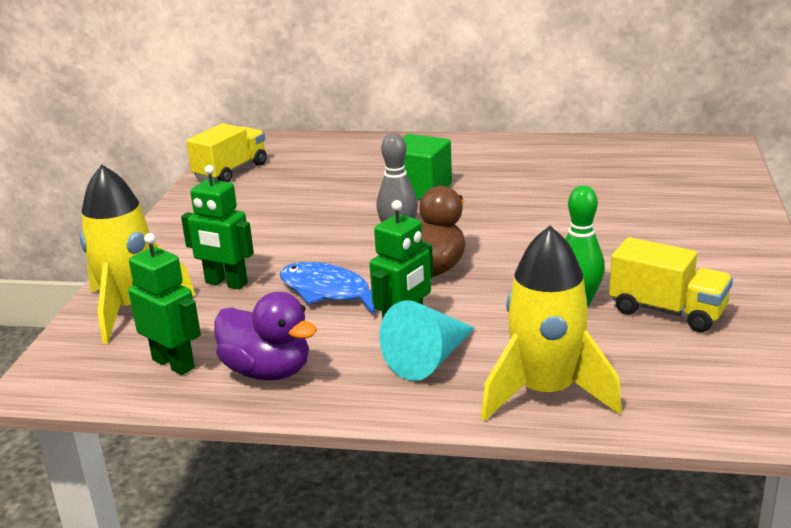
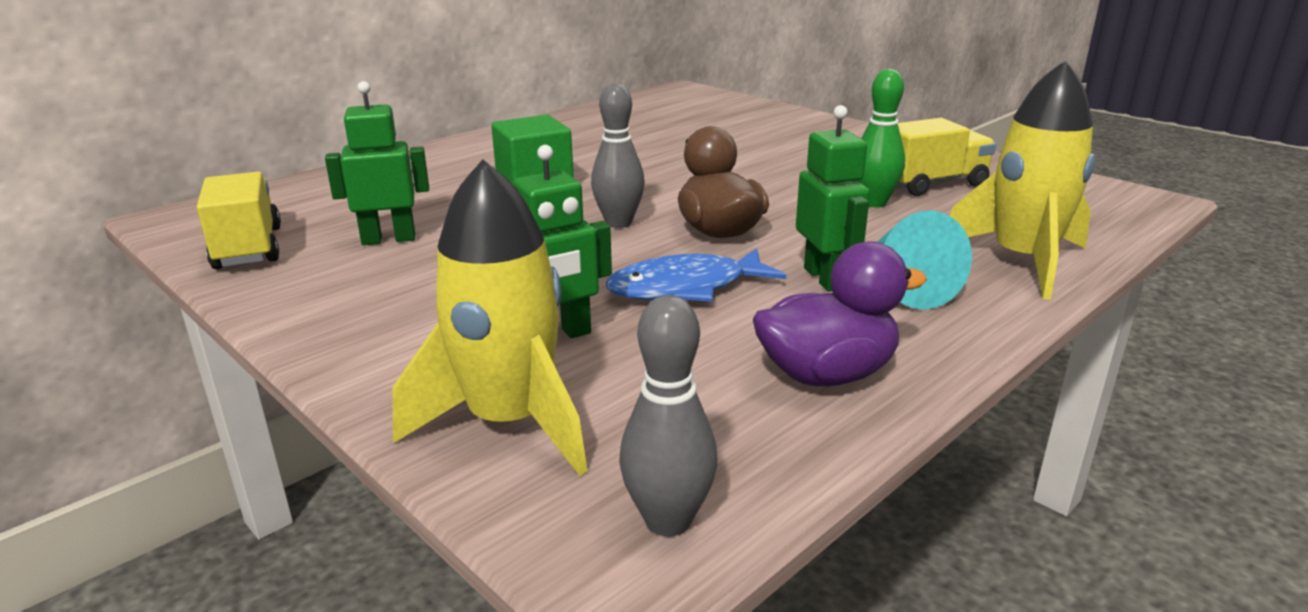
camera: 55 degrees left, 0 degrees up
green robot [128,233,201,375] -> green robot moved to [325,81,429,245]
none -> grey bowling pin [619,295,718,536]

